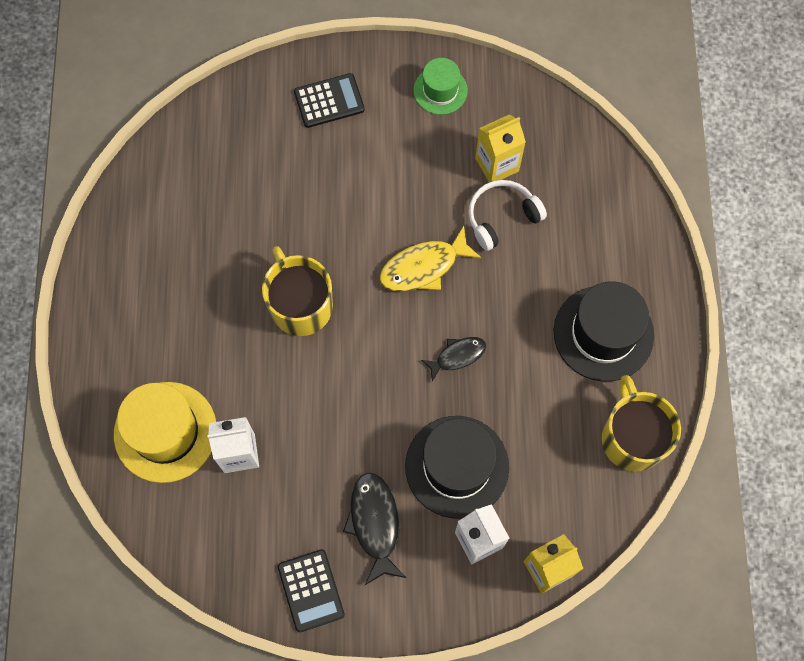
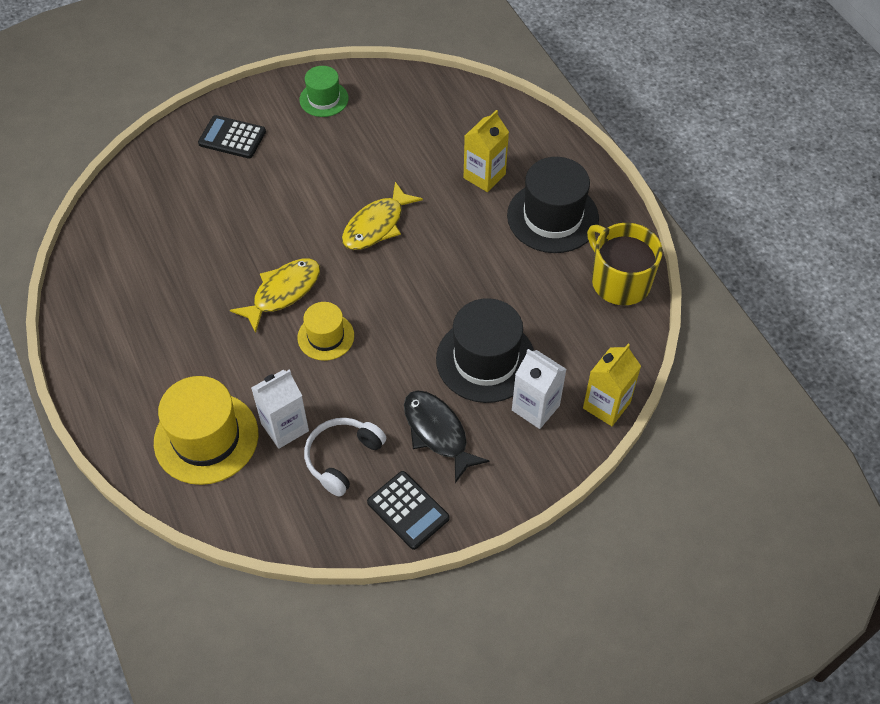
camera: 25 degrees left, 15 degrees down
yellow mug [262,246,333,336] -> yellow fish [230,259,320,333]
black calculator [294,73,365,128] -> black calculator turned 120 degrees counterclockwise [198,115,266,159]
black fish [421,337,487,382] -> none
white headphones [469,180,547,251] -> white headphones moved to [304,418,386,497]
yellow carton [475,114,526,182] -> yellow carton moved to [464,110,509,192]
none -> yellow hat [297,302,354,361]

